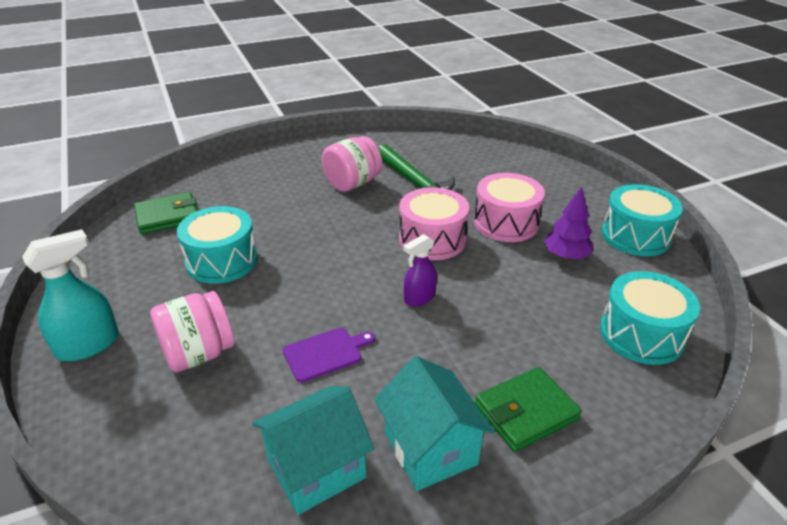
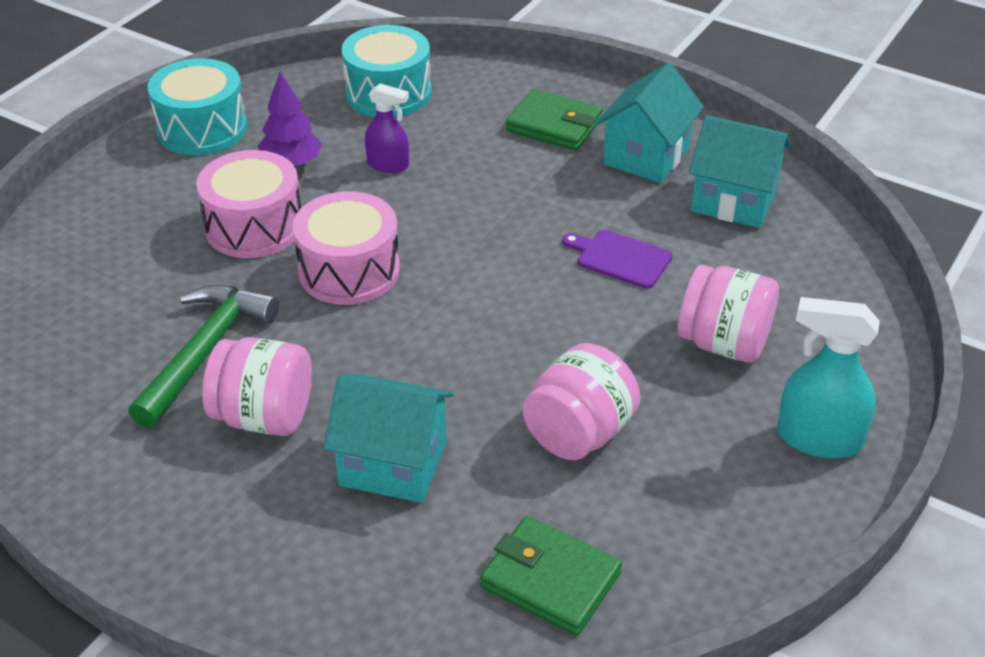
camera: 125 degrees left, 5 degrees up
turquoise drum [177,206,258,284] -> pink jar [523,343,640,460]
purple spray bottle [403,234,437,306] -> purple spray bottle moved to [365,83,409,173]
none -> turquoise house [324,374,454,503]

